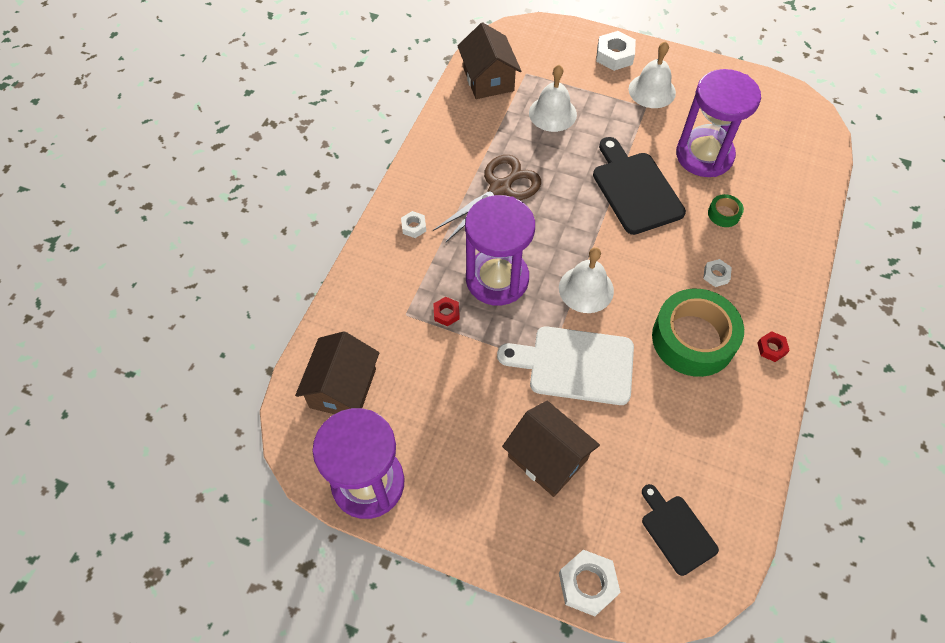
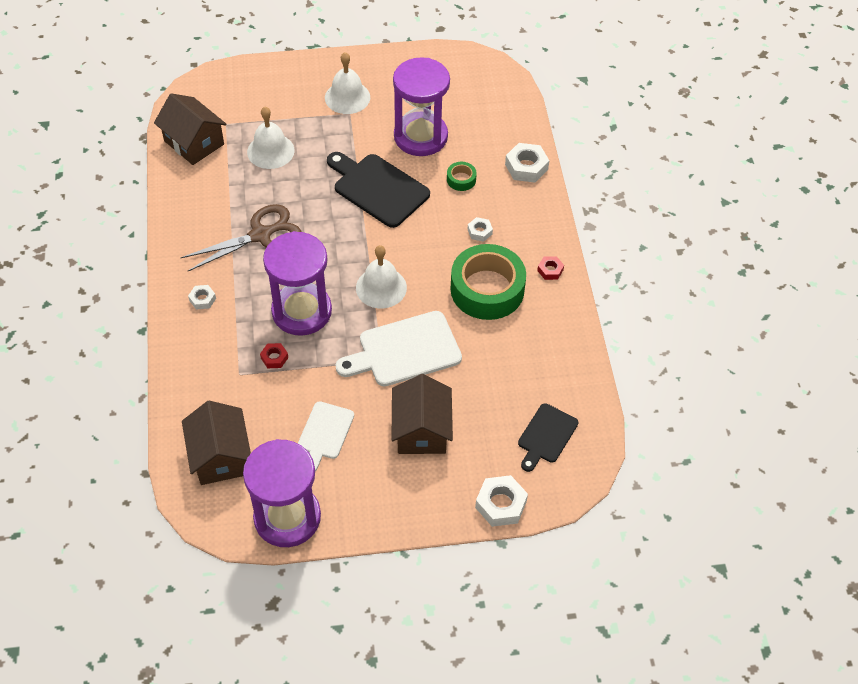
camera: 30 degrees left, 5 degrees down
brown scissors [433,155,541,242] -> brown scissors turned 45 degrees clockwise [180,204,302,271]
brown house [502,401,600,497] -> brown house turned 75 degrees clockwise [392,374,453,454]
white nut [596,31,636,71] -> white nut moved to [505,143,549,183]
black cutting board [642,484,719,576] -> black cutting board turned 90 degrees counterclockwise [518,403,578,472]
none -> white cutting board [298,401,354,471]

